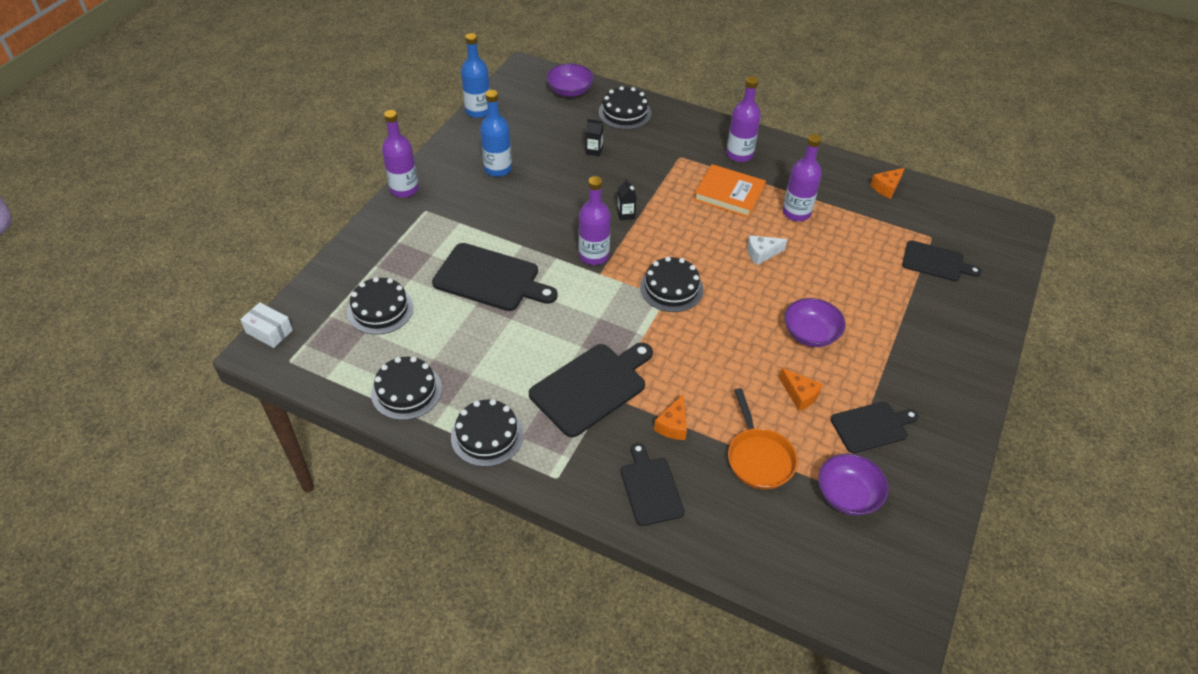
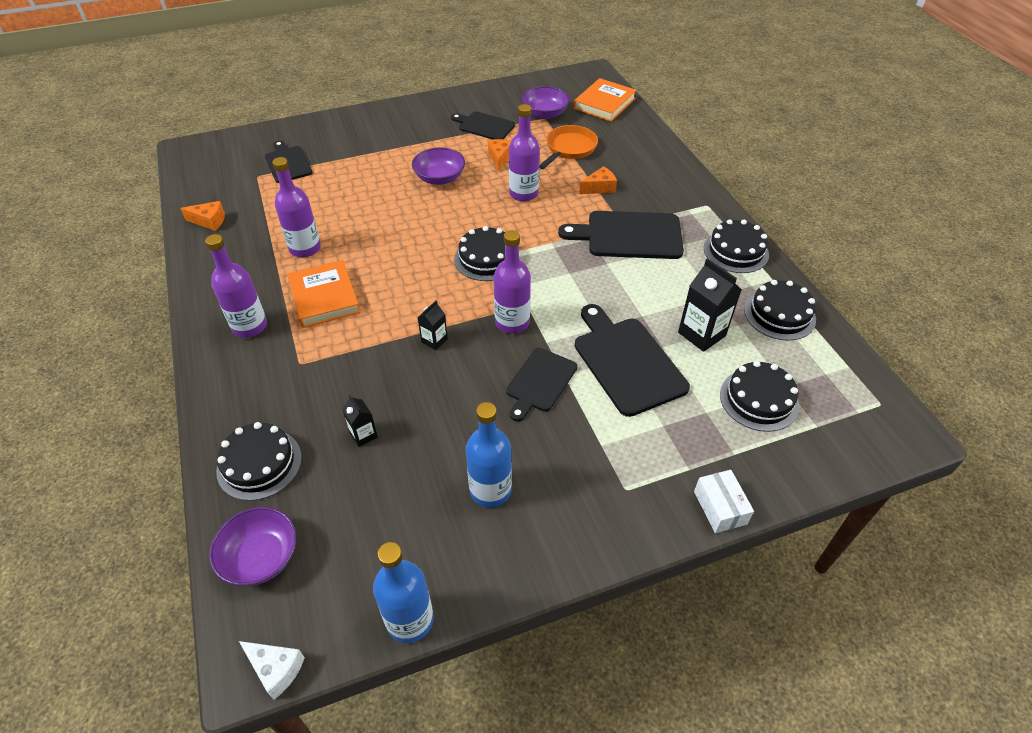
camera: 135 degrees left, 0 degrees up
white box [240,302,293,348] -> white box moved to [694,470,754,533]
purple bottle [382,110,419,198] -> purple bottle moved to [509,104,540,202]
black cutting board [621,443,685,526] -> black cutting board moved to [506,348,577,421]
white cheese [747,235,787,265] -> white cheese moved to [239,641,305,700]
none -> orange book [574,78,637,122]
none -> black carton [678,258,742,352]

